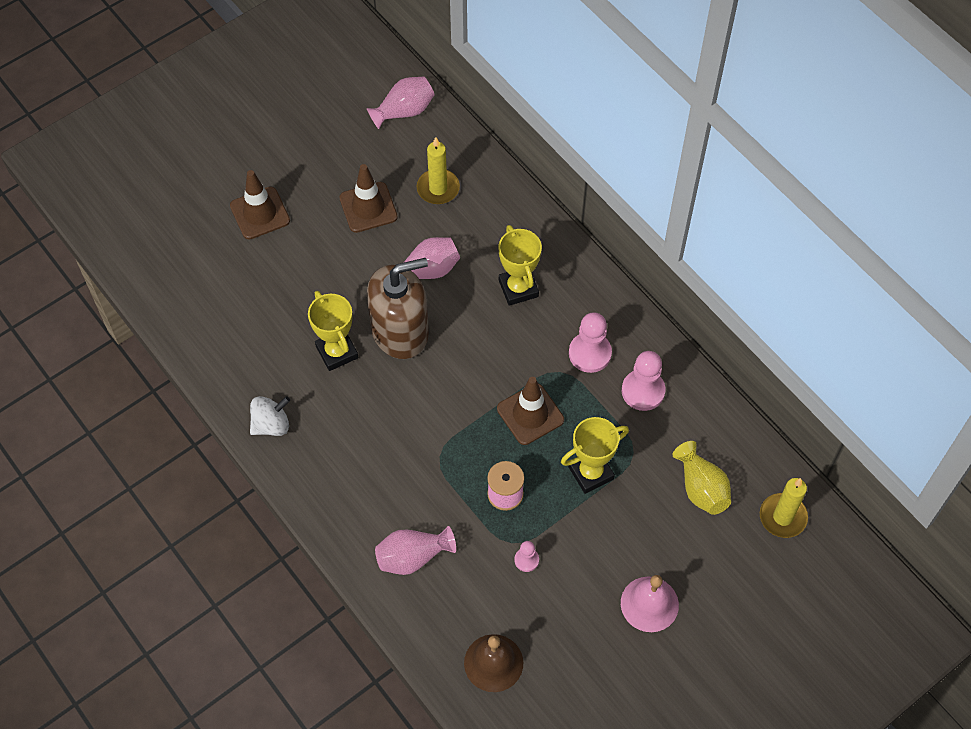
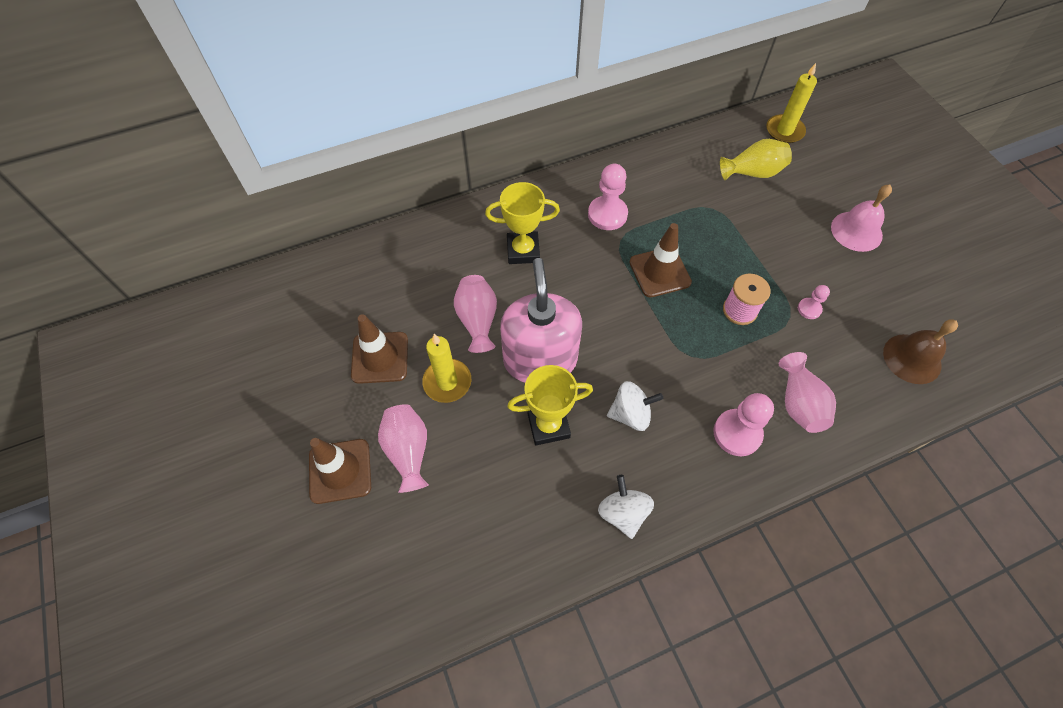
camera: 75 degrees left, 0 degrees up
pink vase [367,76,435,129] -> pink vase moved to [378,404,429,493]
brown soap dispenser [367,258,429,359] -> pink soap dispenser [500,258,582,383]
yellow candle [417,137,460,204] -> yellow candle moved to [422,334,471,403]
yellow trophy [561,417,629,494] -> none
pink pawn [622,351,665,411] -> pink pawn moved to [714,393,774,456]
none -> white spinning top [607,381,663,431]

